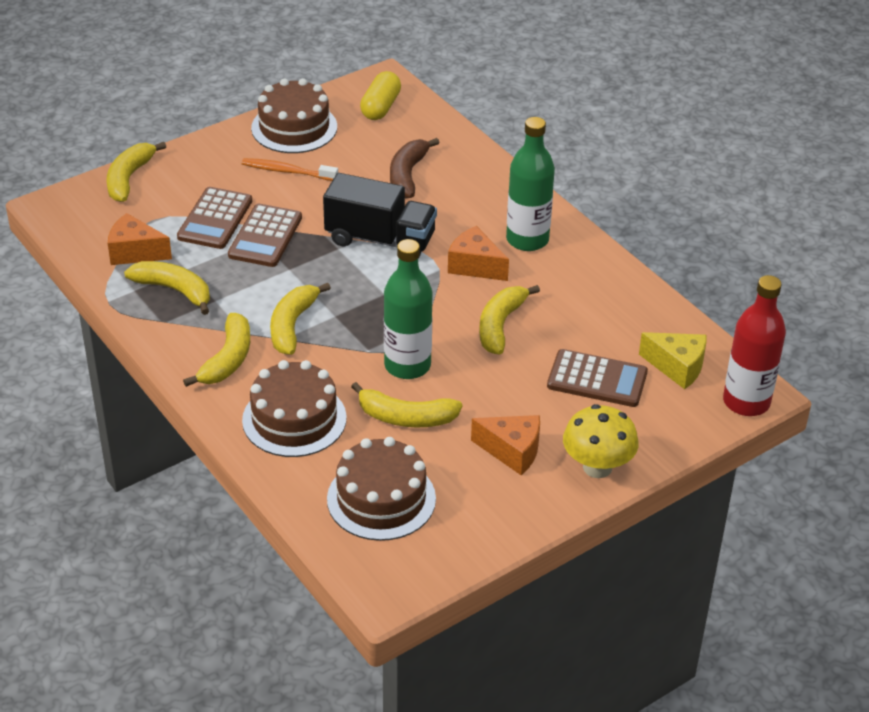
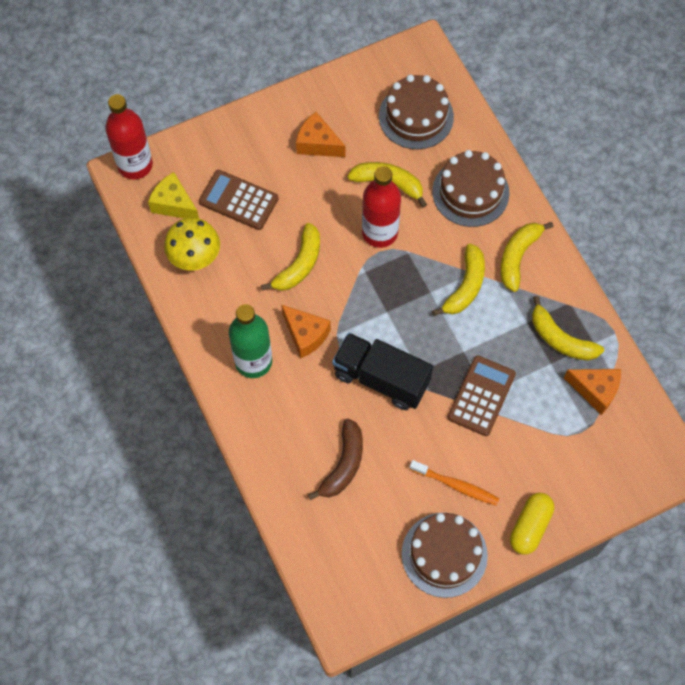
camera: 170 degrees left, 25 degrees up
yellow banana [107,142,166,202] -> none
brown calculator [177,187,252,249] -> none
yellow capsule [360,71,401,120] -> yellow capsule moved to [510,493,554,555]
green bottle [384,239,433,379] -> red bottle [362,166,401,248]
yellow mushroom [563,404,639,478] -> yellow mushroom moved to [164,218,220,270]

